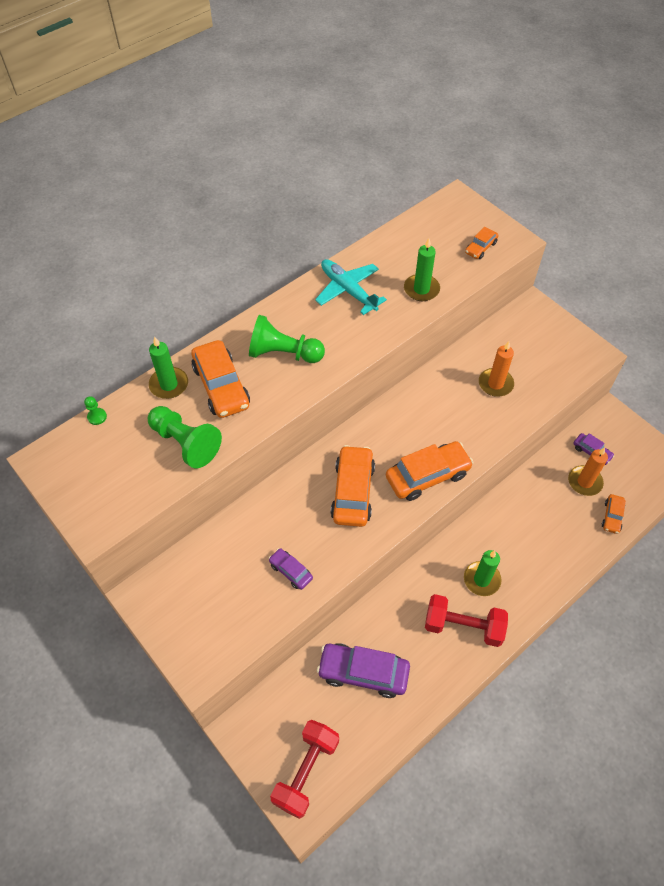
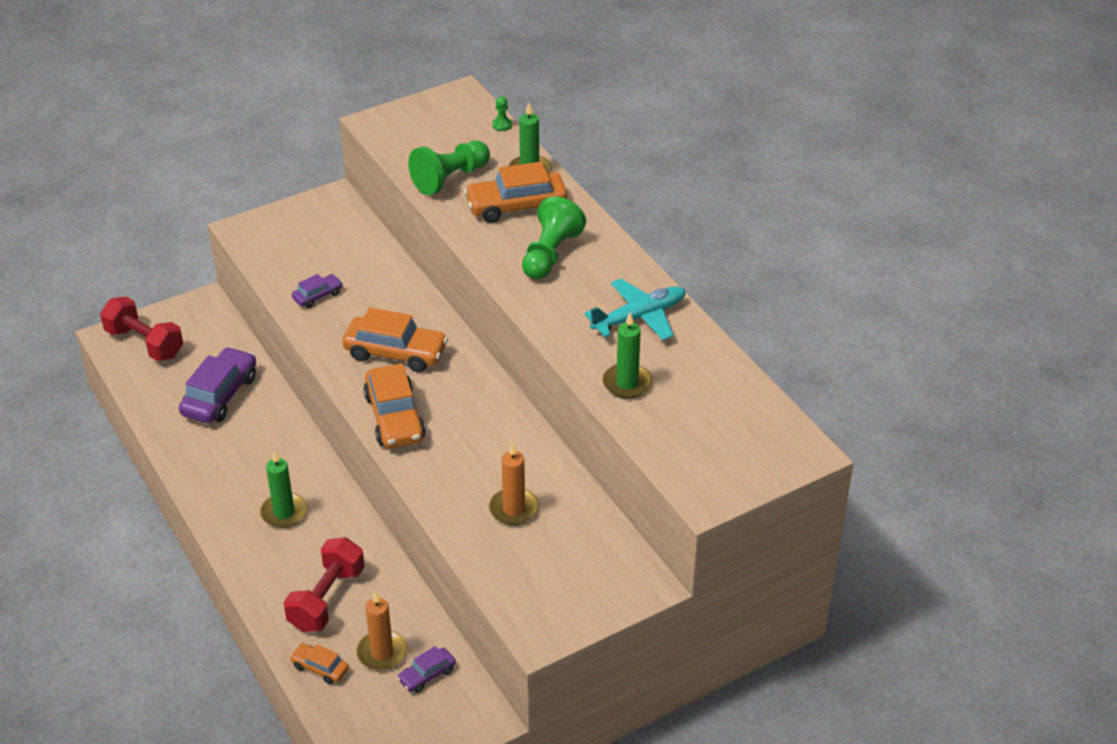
camera: 100 degrees right, 15 degrees down
red dumbbell [425,594,508,647] -> red dumbbell moved to [283,537,365,632]
orange car [465,227,499,259] -> none

